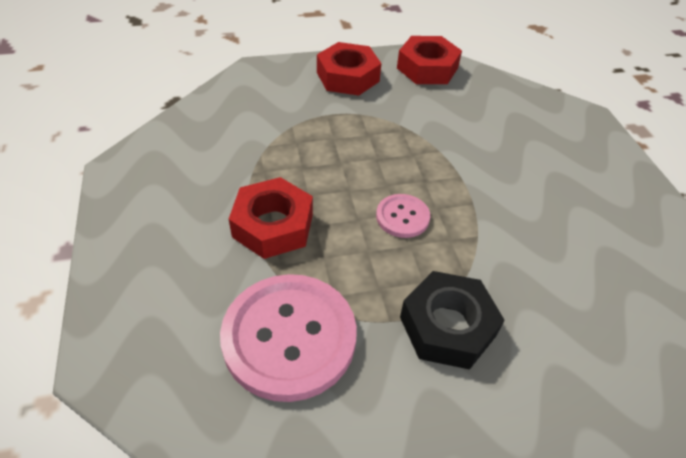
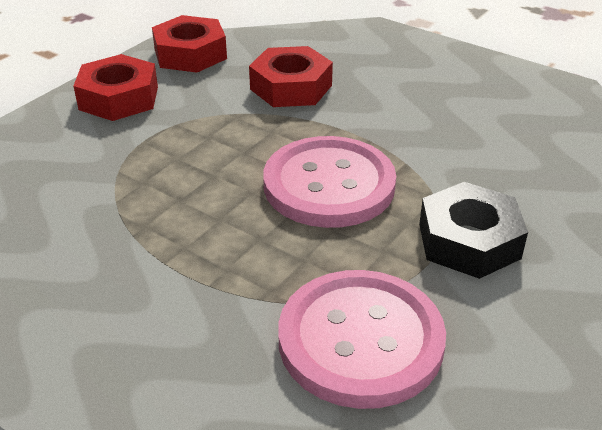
camera: 40 degrees left, 10 degrees down
red nut [229,177,313,259] -> red nut moved to [249,46,333,107]
pink button [376,194,430,238] -> pink button [263,136,396,228], size x2.06

